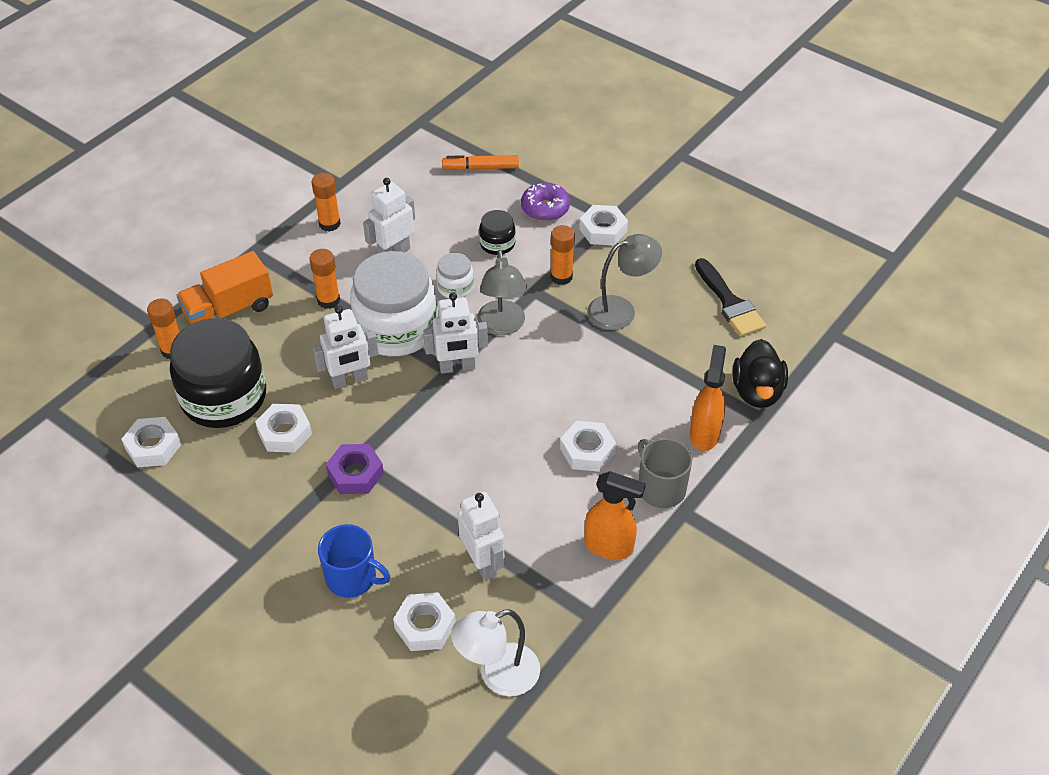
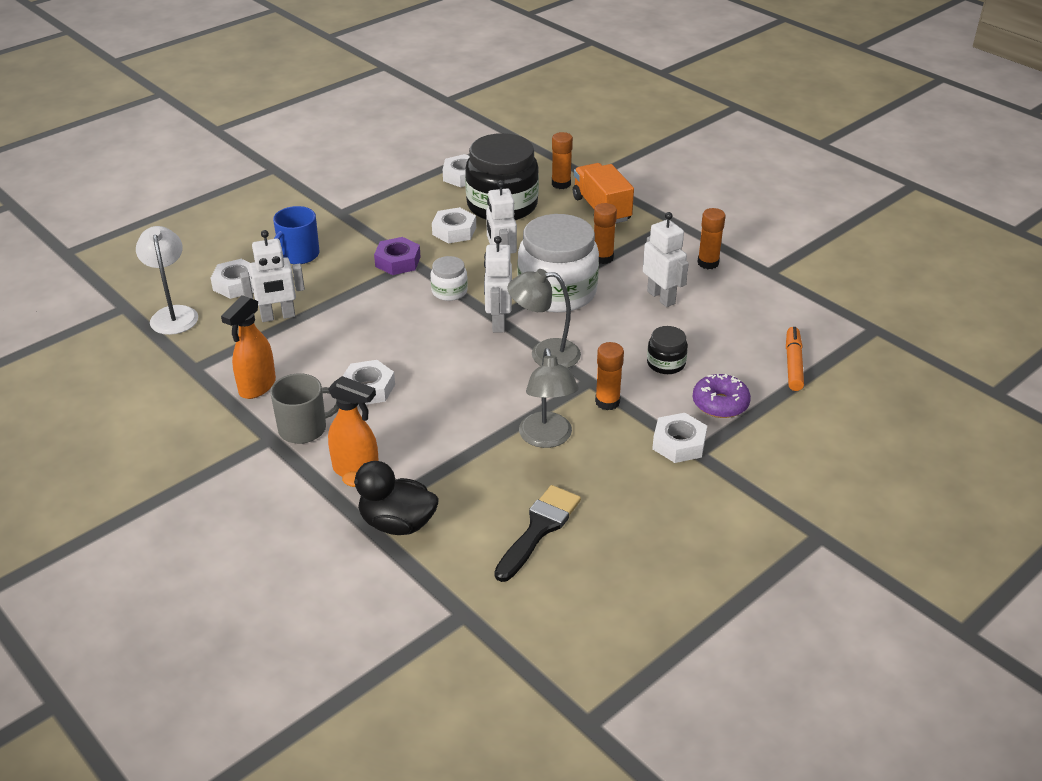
camera: 100 degrees right, 10 degrees down
white jar [436,253,474,298] -> white jar moved to [431,256,468,301]
black brush [695,258,766,337] -> black brush turned 135 degrees clockwise [494,485,581,582]

